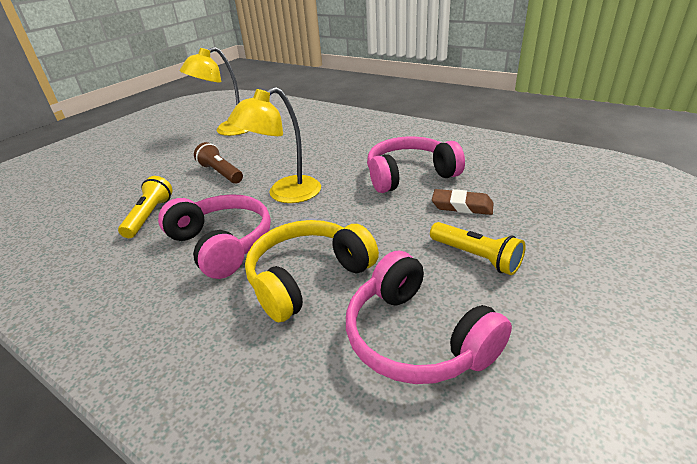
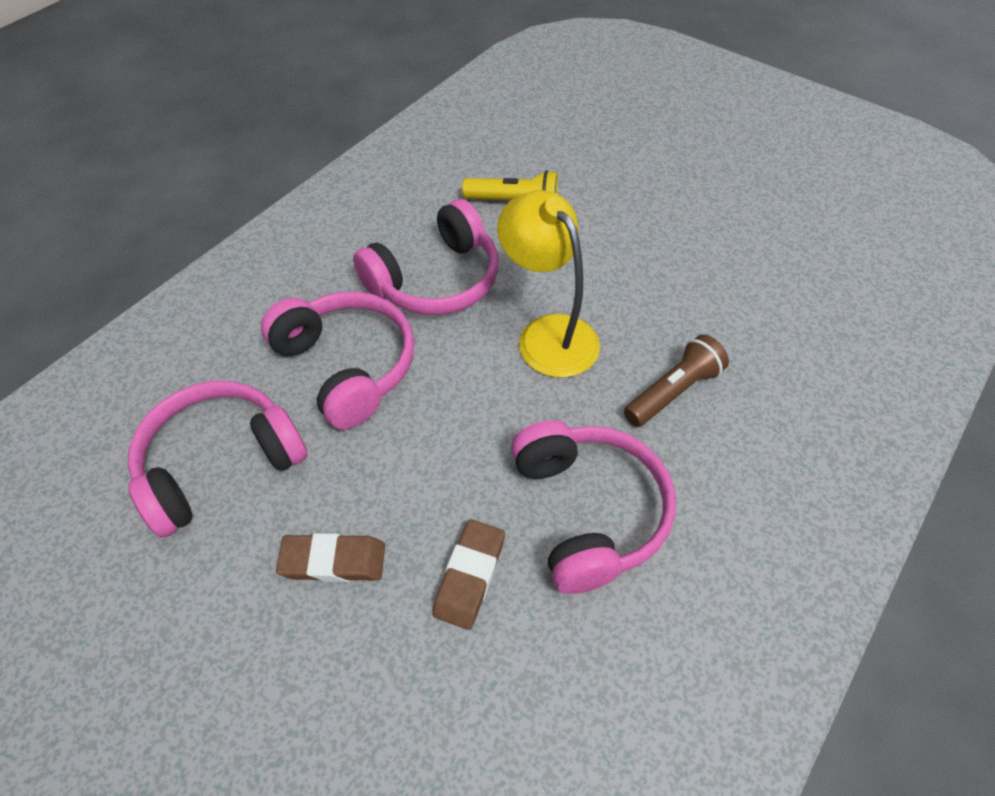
camera: 90 degrees right, 20 degrees up
yellow lamp [180,47,249,136] -> none
brown flashlight [194,142,243,184] -> brown flashlight moved to [624,334,729,427]
yellow headphones [245,220,379,322] -> pink headphones [261,292,414,430]
yellow flashlight [430,222,526,275] -> brown eraser [276,533,385,582]

